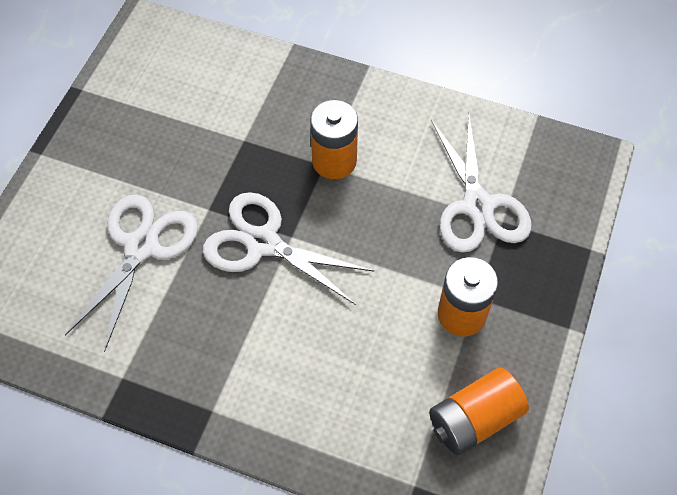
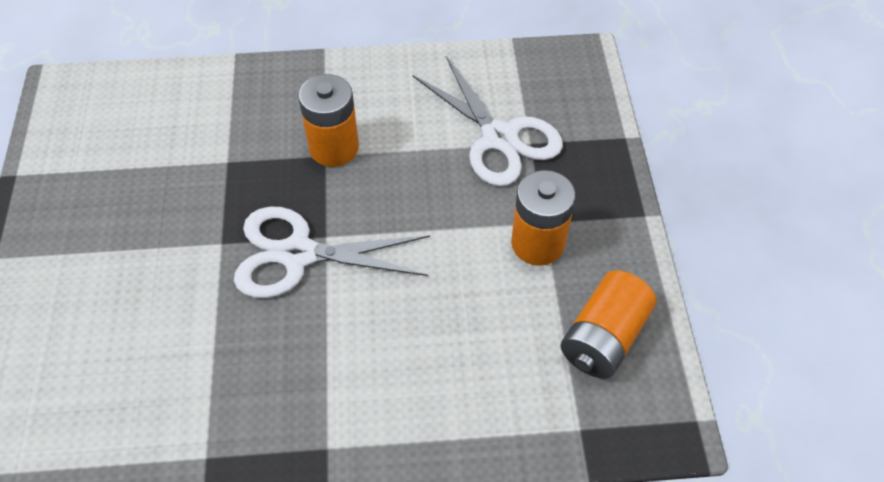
camera: 25 degrees left, 5 degrees down
white scissors [65,194,198,352] -> none

